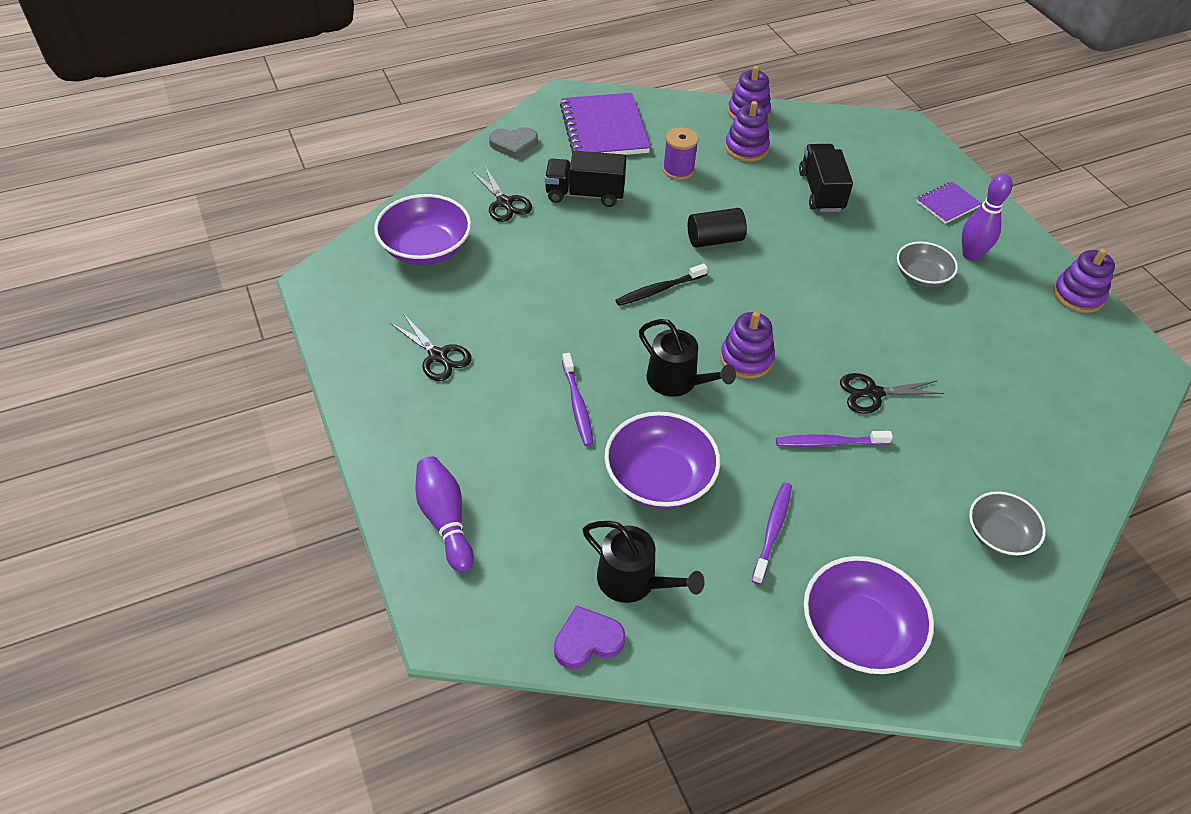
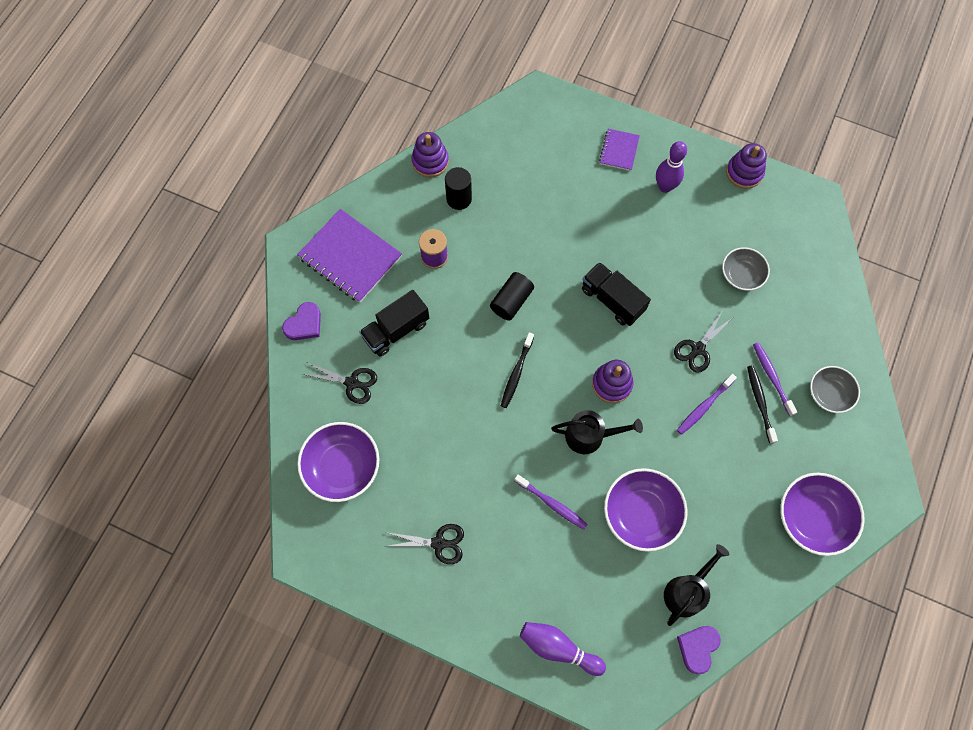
camera: 40 degrees left, 20 degrees up
grey heart [489,127,538,159] -> purple heart [282,302,321,340]
black watering can [583,521,705,603] -> black watering can turned 45 degrees counterclockwise [664,544,729,626]
purple stacking toy [725,101,770,162] -> black cylinder [445,167,472,210]
purple toothbrush [752,482,792,585] -> purple toothbrush moved to [753,342,797,416]
black truck [799,144,853,212] -> black truck moved to [582,262,651,326]
grey bowl [897,242,958,287] -> grey bowl moved to [722,247,770,291]
none -> black toothbrush [747,365,778,444]

